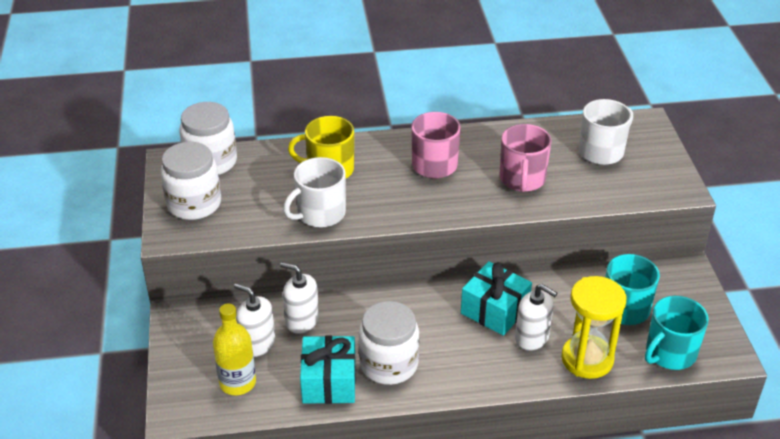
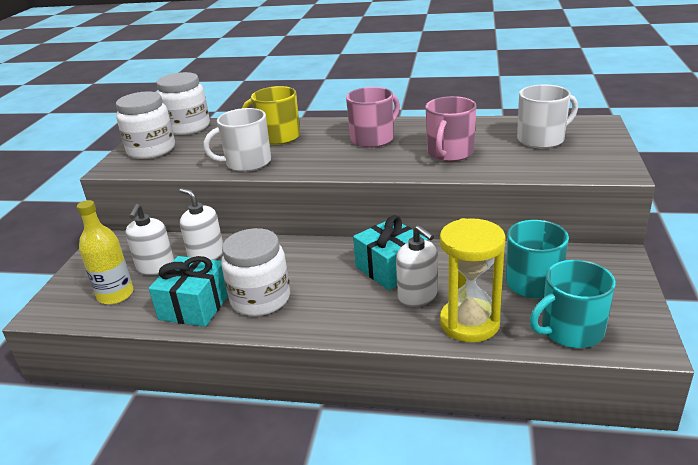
camera: 20 degrees right, 10 degrees down
white soap dispenser [234,283,275,357] -> white soap dispenser turned 135 degrees counterclockwise [125,204,174,276]

